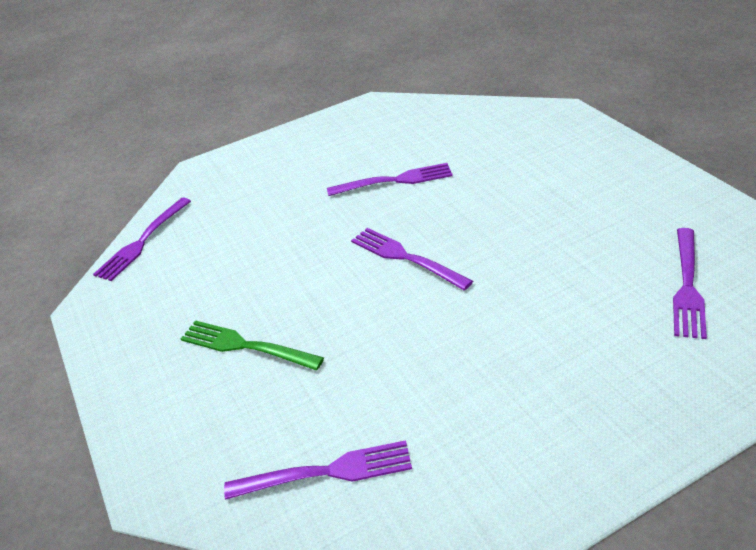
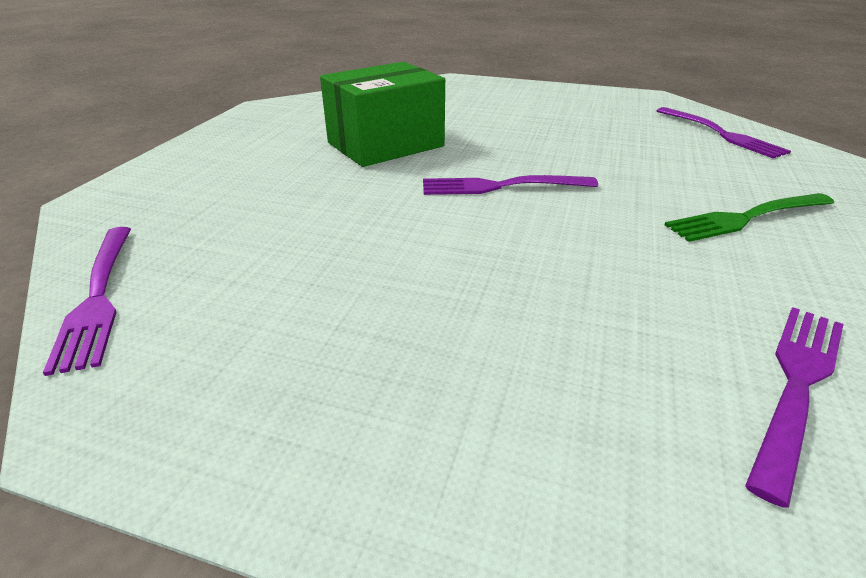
camera: 50 degrees left, 5 degrees down
green fork [181,320,324,370] -> green fork moved to [665,193,834,242]
purple fork [327,163,453,196] -> green box [320,62,445,167]

